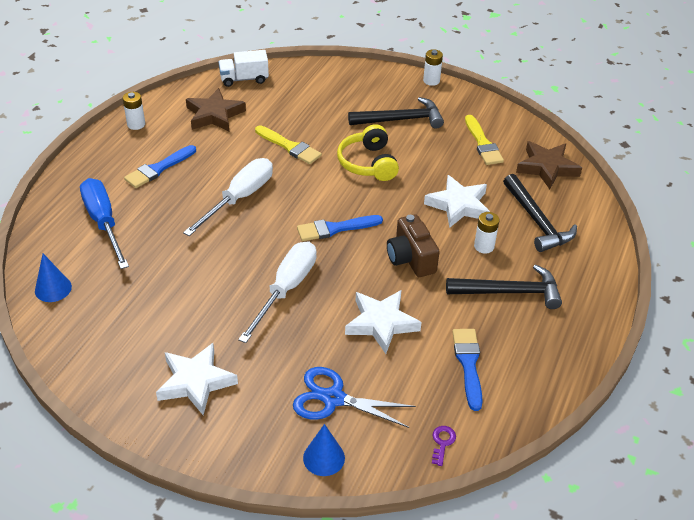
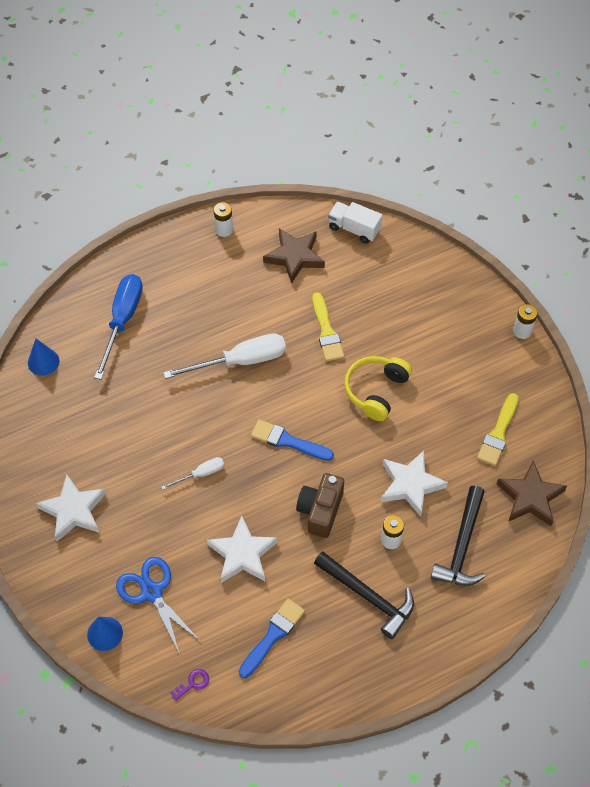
camera: 40 degrees right, 15 degrees up
blue brush [124,145,196,188] -> none
white screwdriver [238,241,316,343] -> white screwdriver [161,457,224,490], size x0.51
black hammer [348,97,444,129] -> none

